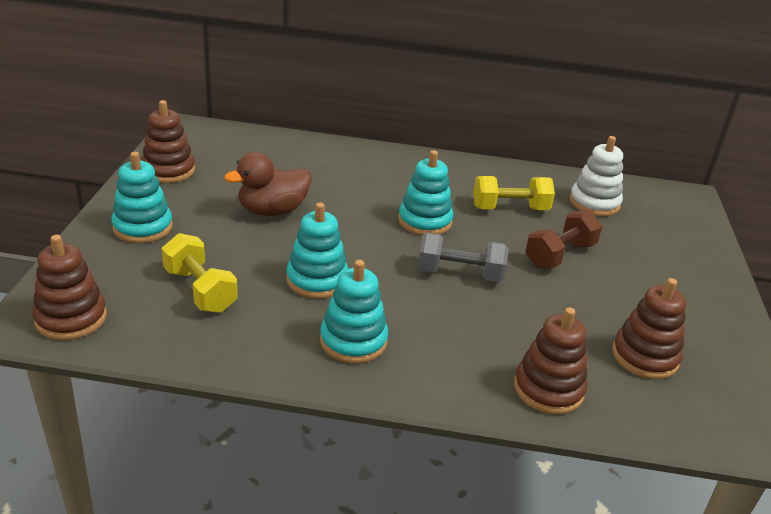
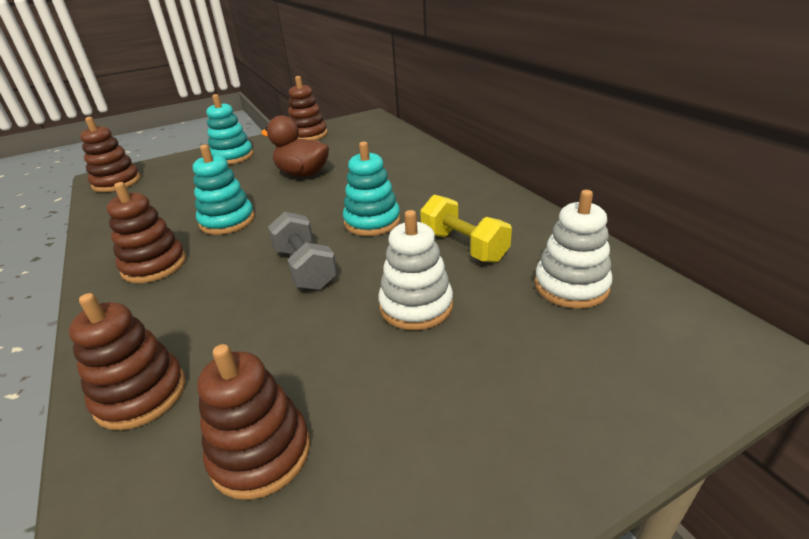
camera: 60 degrees right, 0 degrees up
yellow dumbbell [162,233,238,313] -> none
turquoise stacking toy [320,260,388,364] -> brown stacking toy [107,182,186,283]
brown dumbbell [525,210,602,268] -> white stacking toy [378,210,453,330]

